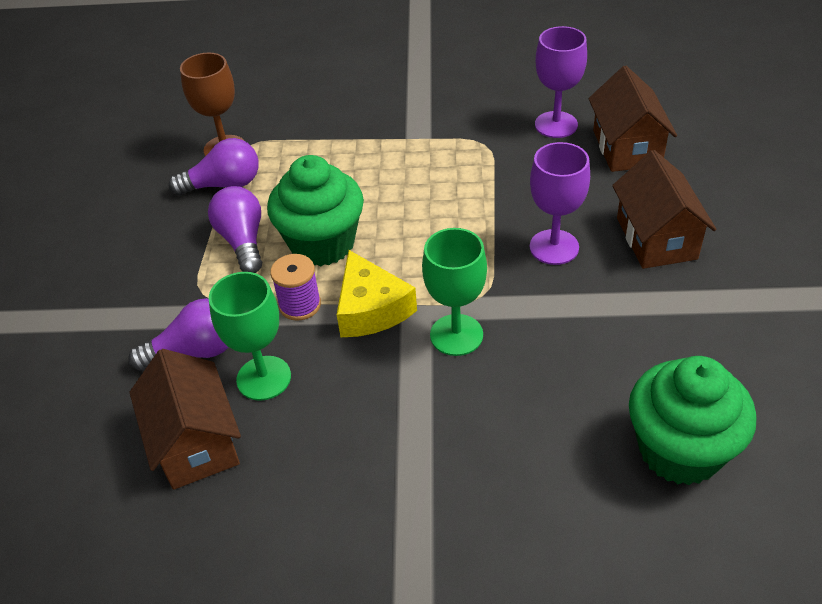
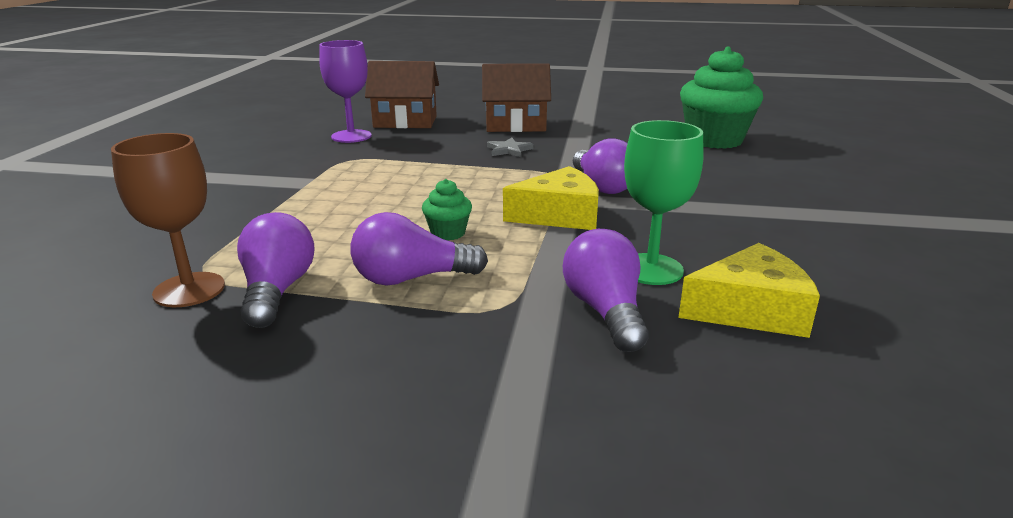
camera: 85 degrees left, 20 degrees down
brown house [129,349,241,490] -> yellow cheese [678,243,820,338]
green cupcake [267,155,364,266] -> green cupcake [422,179,472,241], size x0.45
purple spool [270,254,321,321] -> none
green goblet [422,228,487,356] -> purple light bulb [573,138,628,194]
purple goblet [530,142,590,265] -> grey star [487,138,534,157]

